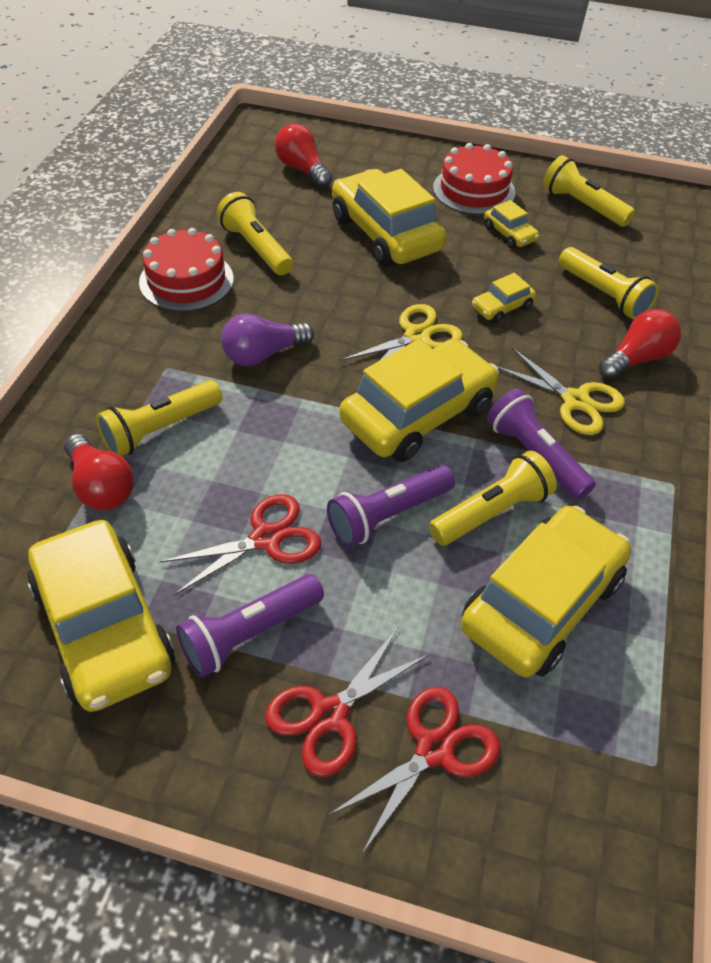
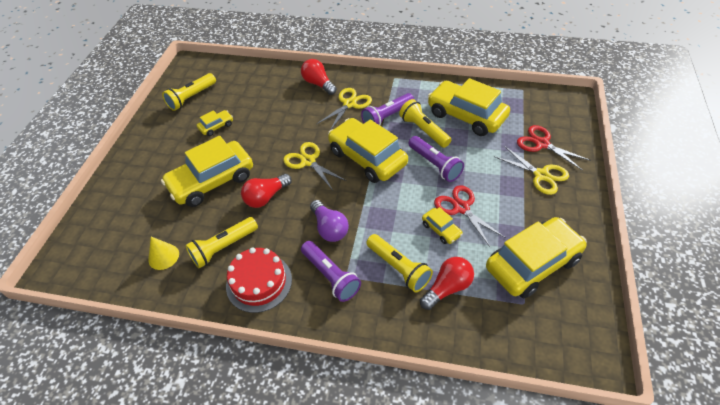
camera: 90 degrees left, 0 degrees up
purple flashlight [176,574,324,677] -> purple flashlight moved to [301,241,361,302]
red scissors [265,627,430,777] -> yellow scissors [494,146,569,195]
red light bulb [275,124,333,188] -> red light bulb moved to [241,174,292,208]
red cake [433,143,515,215] -> none
yellow car [472,273,536,323] -> yellow car moved to [422,207,463,244]
yellow flashlight [559,247,659,320] -> none
none -> yellow cone [148,237,179,270]

